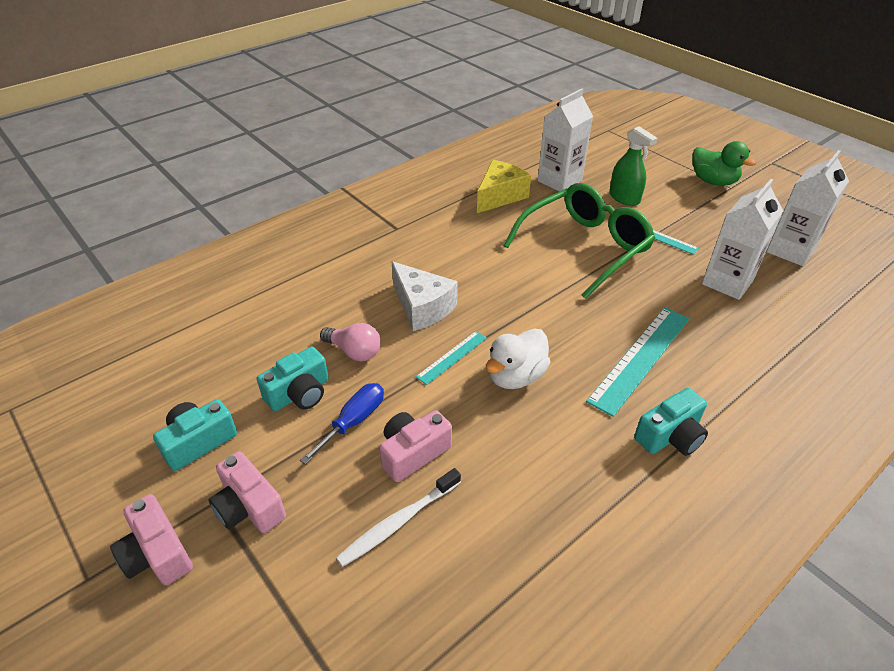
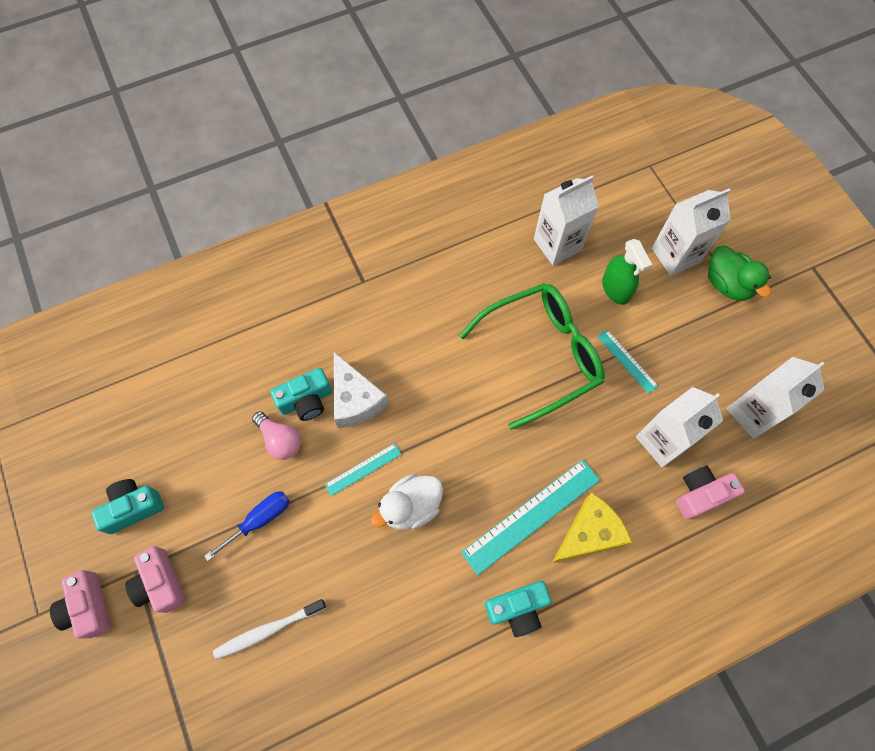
camera: 15 degrees right, 25 degrees up
turquoise camera [257,347,329,411] -> turquoise camera moved to [270,368,332,421]
pink camera [379,410,452,482] -> pink camera moved to [676,466,745,520]
yellow cheese [477,160,531,213] -> yellow cheese moved to [552,493,632,563]
none -> white carton [652,189,731,276]

